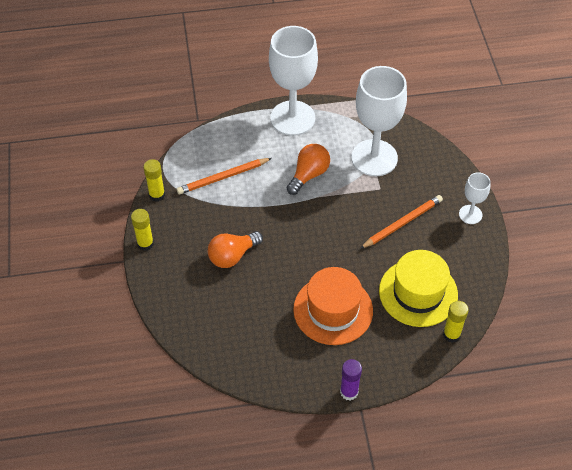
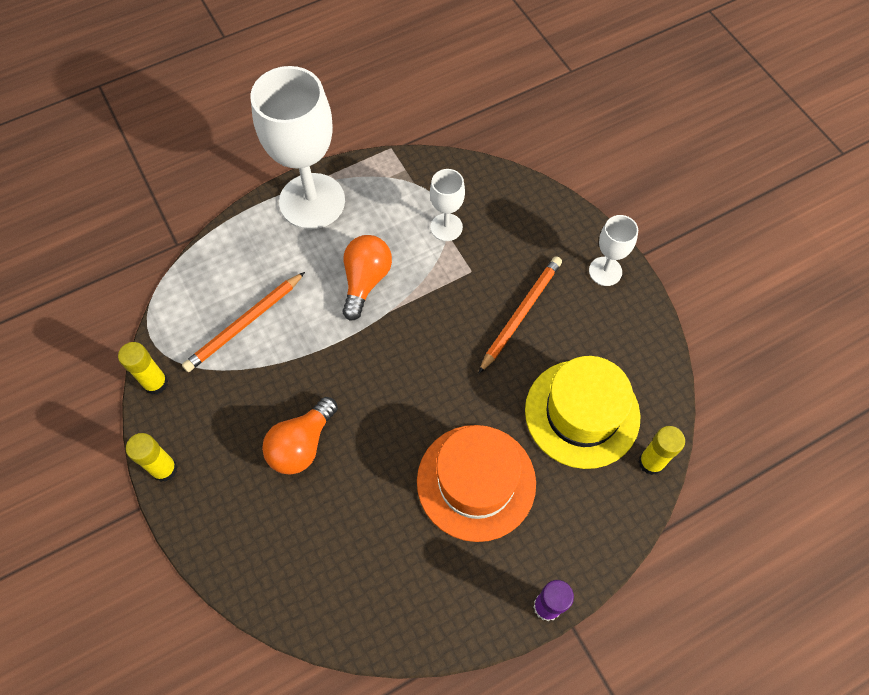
camera: 20 degrees left, 10 degrees up
white goblet [351,66,407,176] -> white goblet [430,169,465,241], size x0.48

